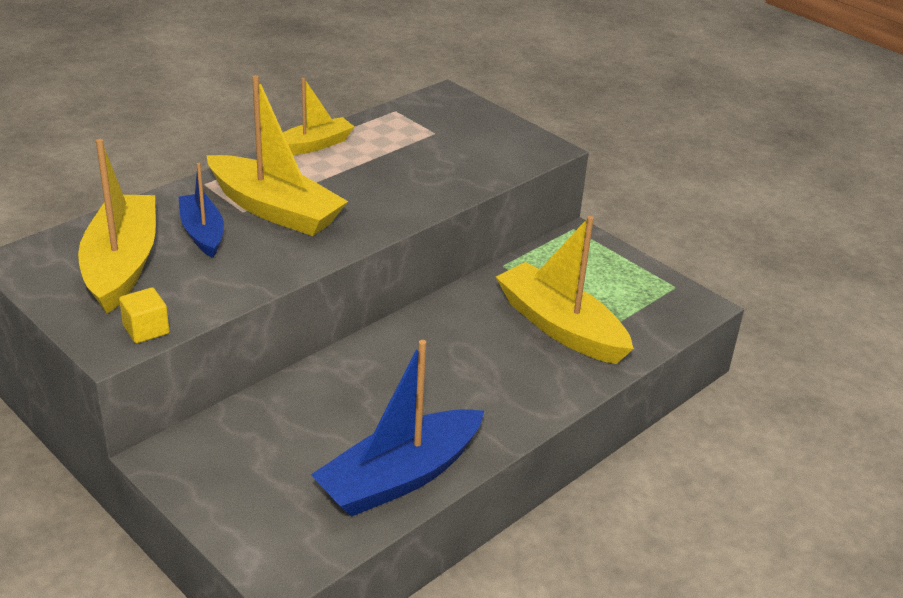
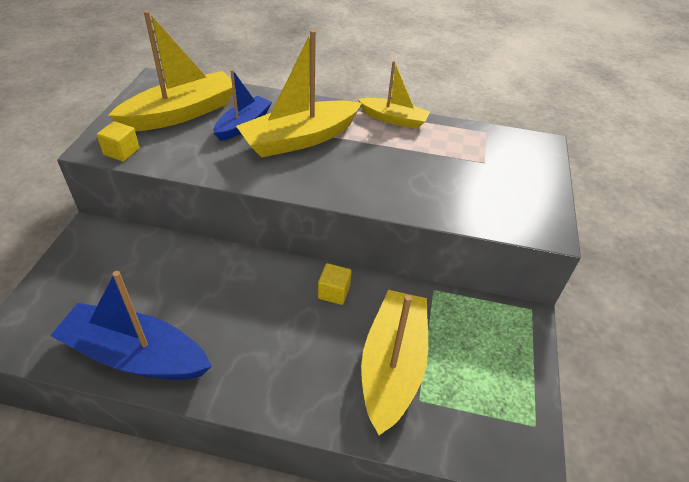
camera: 55 degrees right, 10 degrees up
yellow boat [206,75,348,236] -> yellow boat turned 60 degrees clockwise [236,30,362,158]
none -> yellow cube [318,263,352,305]

